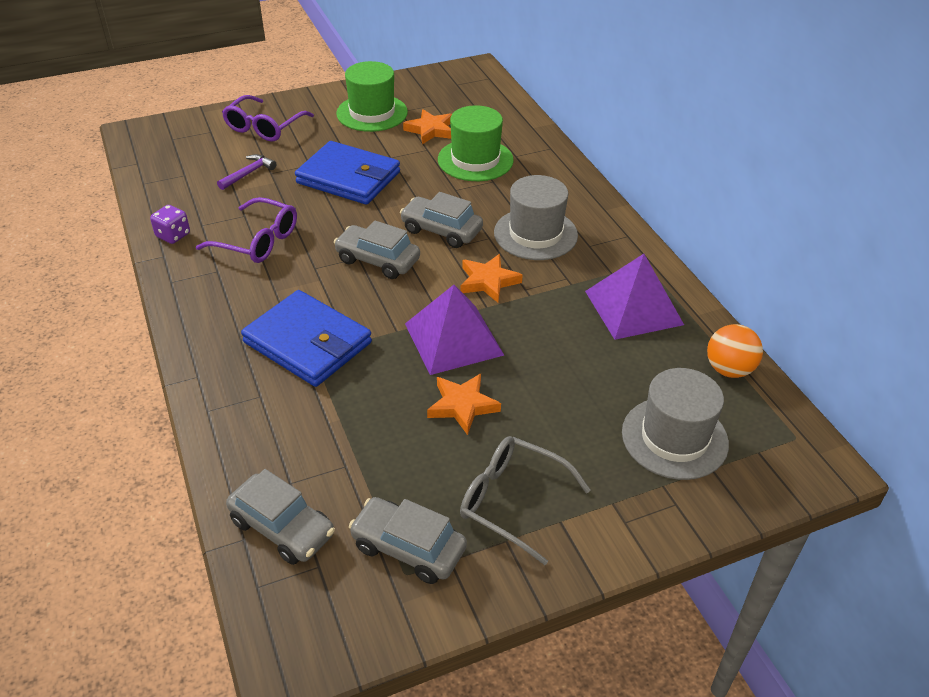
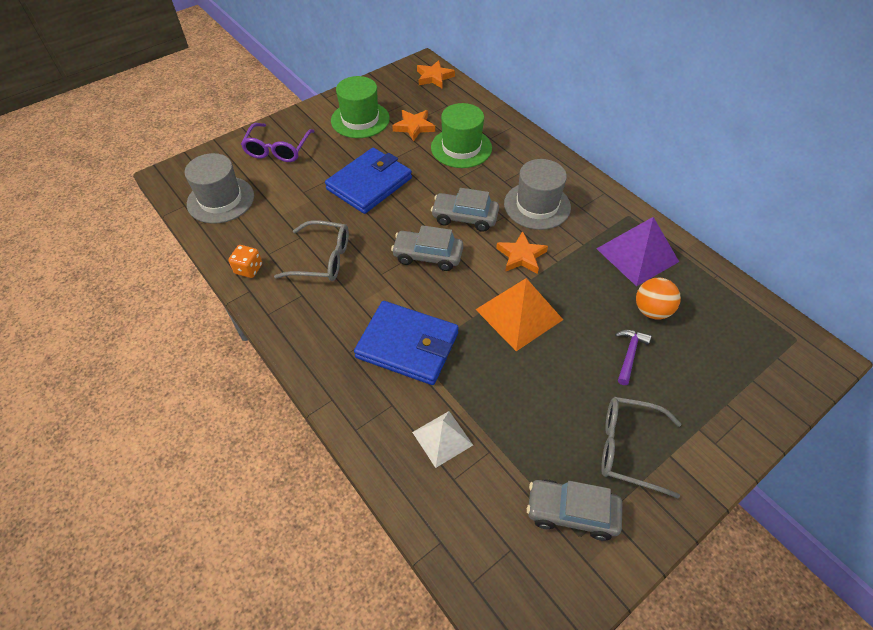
camera: 15 degrees left, 10 degrees up
purple dice [150,205,190,244] -> orange dice [228,245,262,278]
purple glasses [196,197,297,263] -> grey glasses [274,220,349,281]
purple hammer [217,154,277,190] -> purple hammer moved to [615,330,651,385]
grey car [226,469,335,565] -> none
blue wallet [295,141,400,205] -> blue wallet turned 60 degrees counterclockwise [325,148,412,214]
purple pyramid [405,285,504,375] -> orange pyramid [475,278,563,351]
orange star [427,374,501,435] -> orange star moved to [417,60,455,89]
grey hat [622,368,729,480] -> grey hat moved to [185,153,254,224]
orange ball [707,324,763,378] -> orange ball moved to [636,278,681,320]
none -> white pyramid [412,411,473,468]

